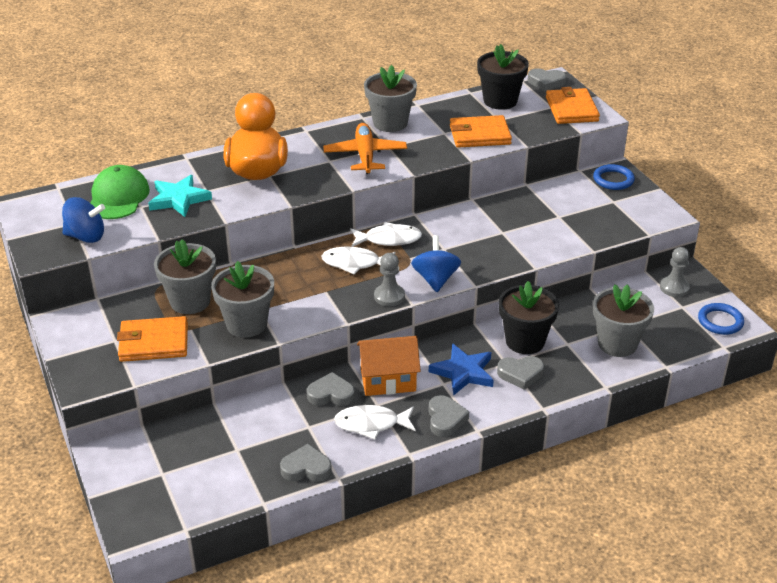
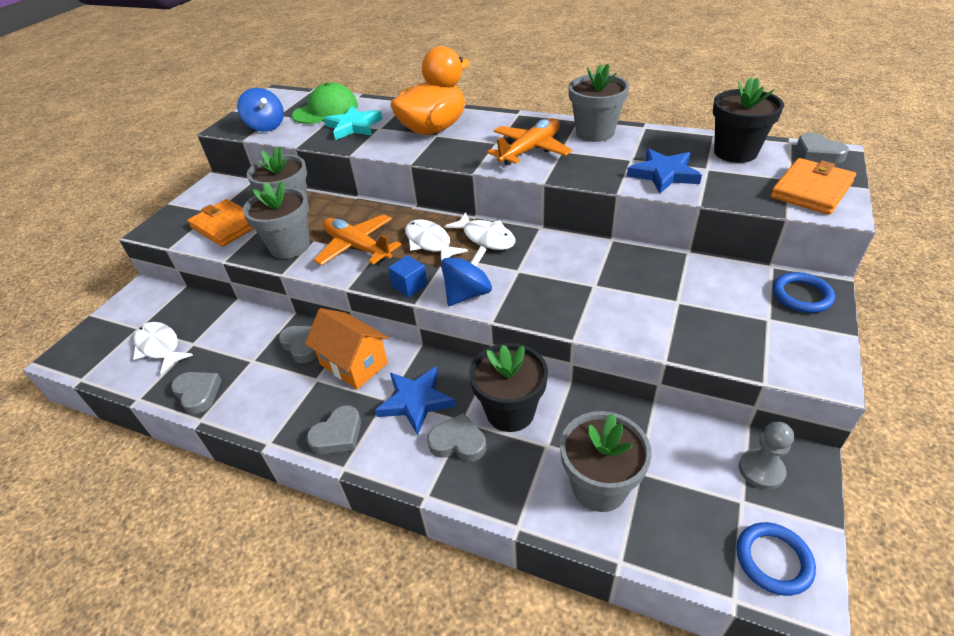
camera: 50 degrees right, 5 degrees up
white fish [334,405,416,440] -> white fish moved to [133,322,193,374]
grey pawn [374,253,405,306] -> blue cube [388,255,428,298]
orange wallet [450,115,512,148] -> blue star [627,149,702,193]
grey heart [497,356,544,390] -> grey heart turned 150 degrees clockwise [427,413,486,462]
none -> orange plane [314,214,401,266]

